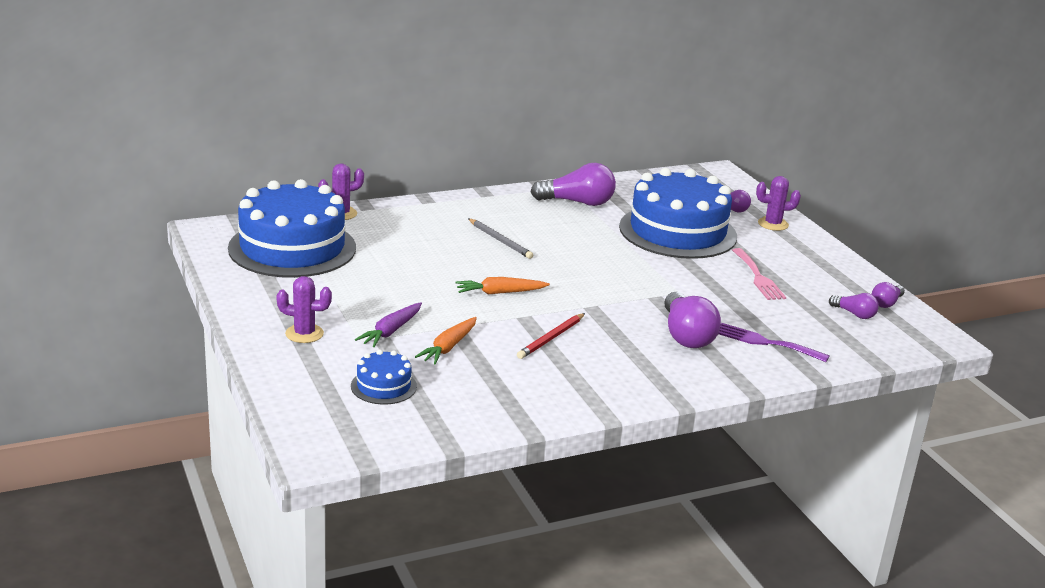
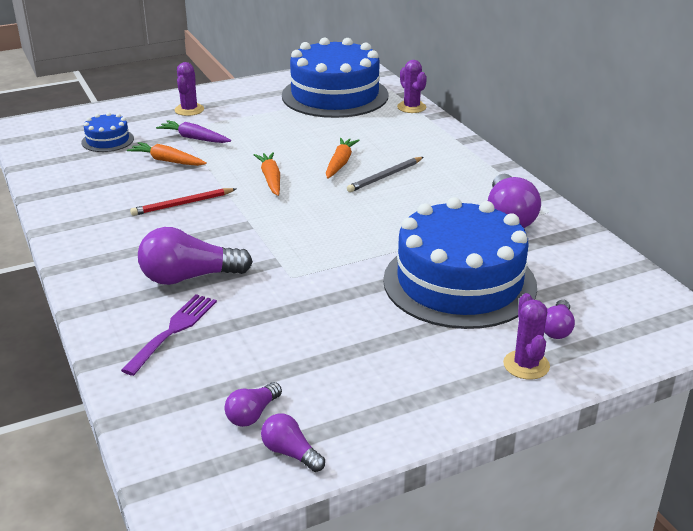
camera: 90 degrees right, 5 degrees up
red pencil [517,313,585,359] -> red pencil turned 60 degrees counterclockwise [130,188,236,216]
pink fork [732,248,786,300] -> none
none -> orange carrot [326,138,360,179]

